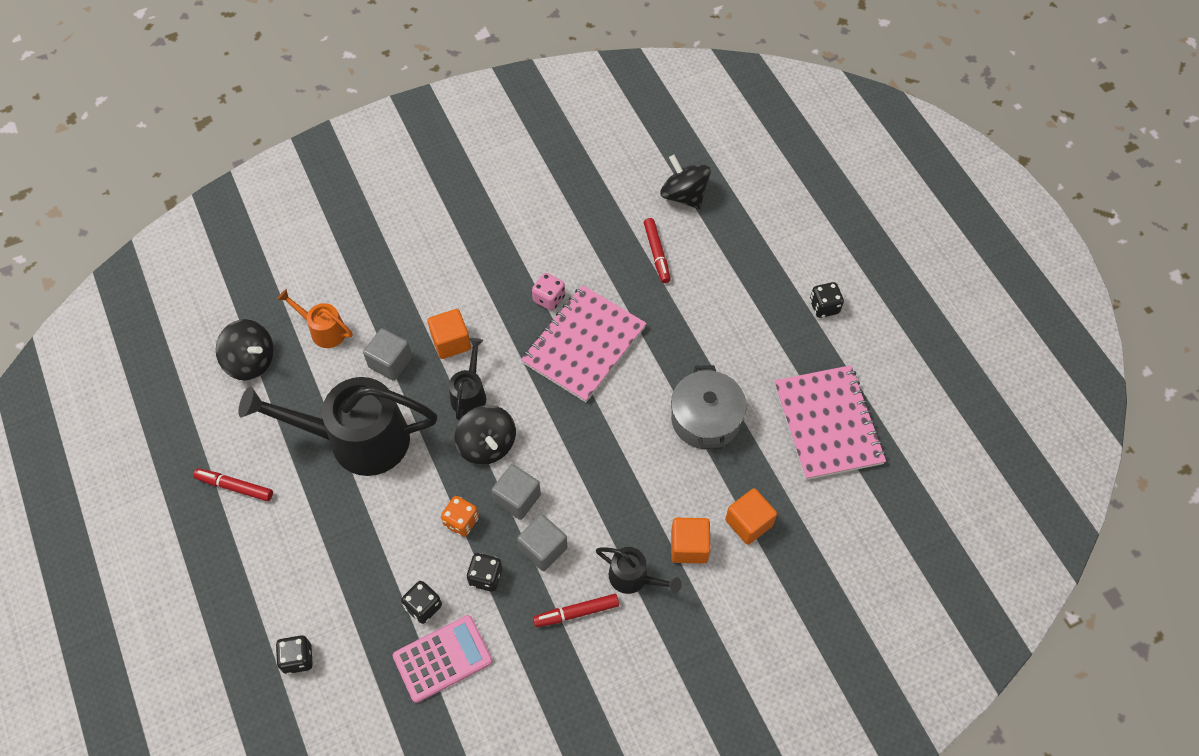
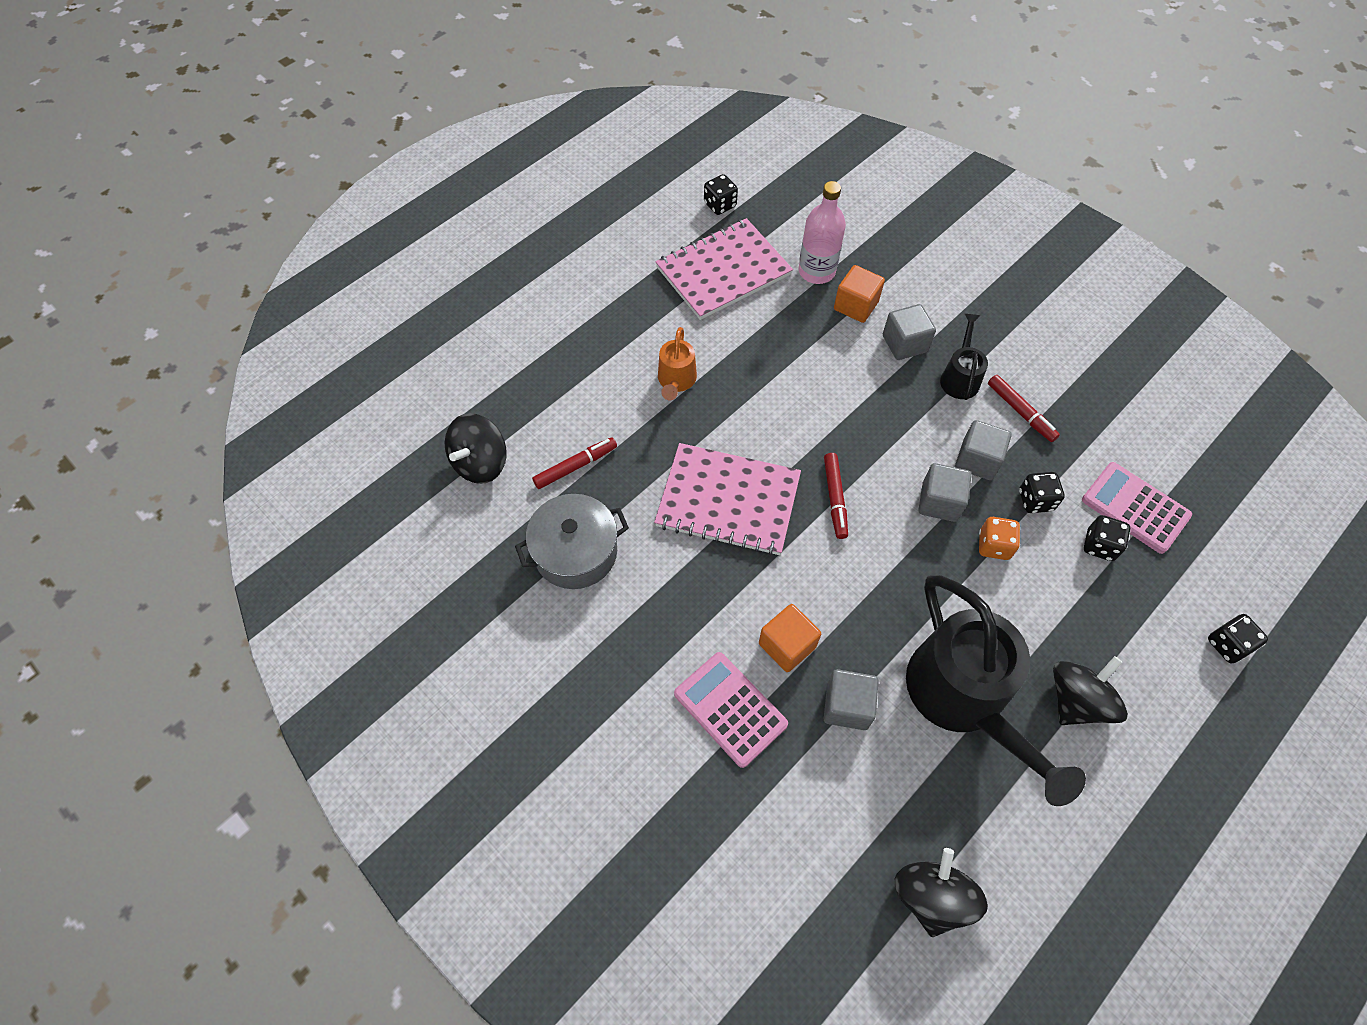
camera: 110 degrees left, 0 degrees up
red marker [193,468,273,501] -> red marker moved to [824,453,848,539]
orange watering can [277,289,352,348] -> orange watering can moved to [658,327,697,400]
black watering can [449,338,486,420] -> none
black spinning top [455,405,516,465] -> black spinning top moved to [1053,656,1128,725]
pink dice [532,273,565,311] -> none
grey pot [671,365,746,450] -> grey pot moved to [515,494,629,589]
orange cube [671,518,711,563] -> grey cube [883,304,936,360]
black dice [810,282,844,318] -> black dice moved to [704,174,738,215]
none -> pink calculator [674,652,788,768]
none -> pink bottle [798,181,846,284]

